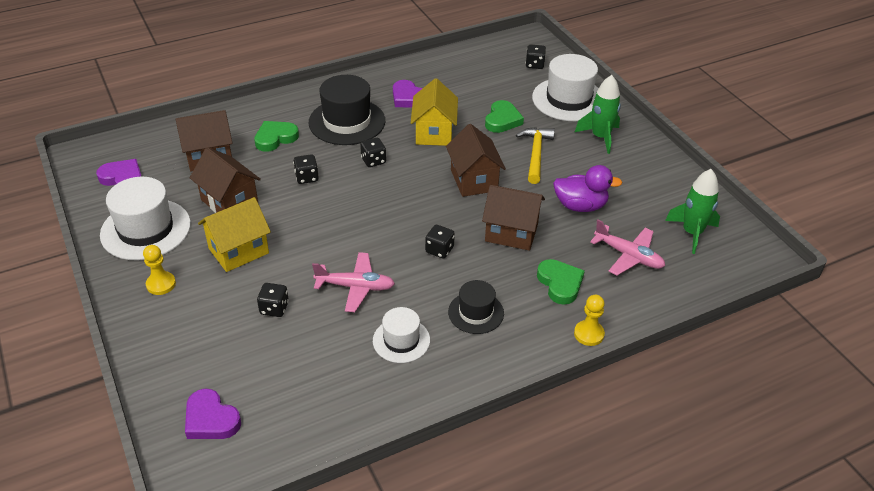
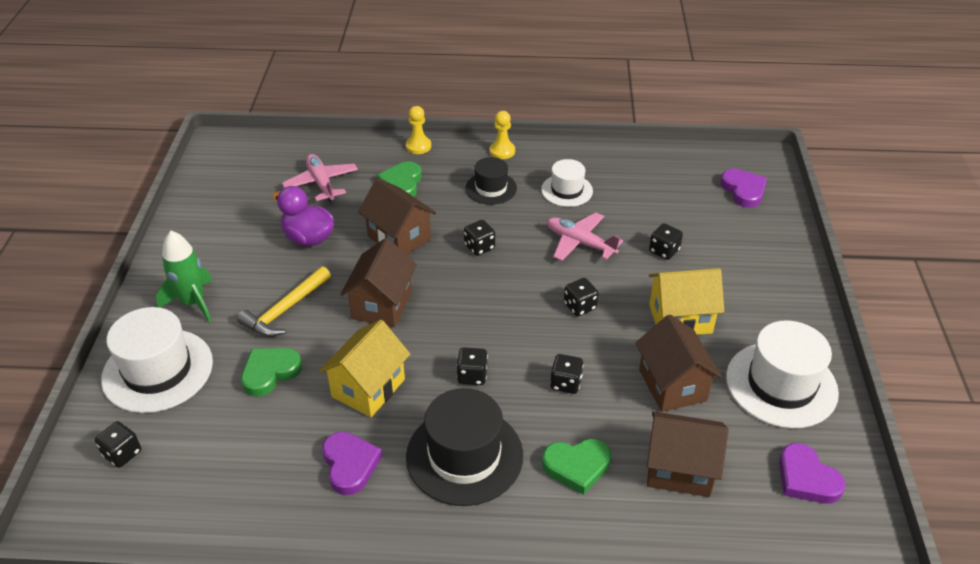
camera: 150 degrees left, 0 degrees up
yellow pawn [143,245,176,295] -> yellow pawn moved to [490,111,515,159]
green rocket [665,169,720,254] -> none
none -> black dice [564,278,599,316]

